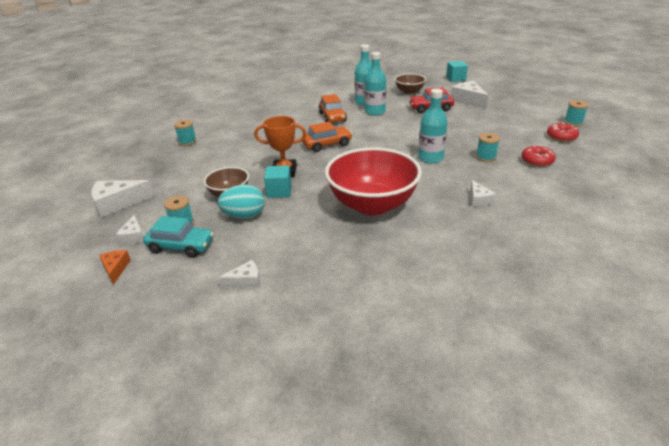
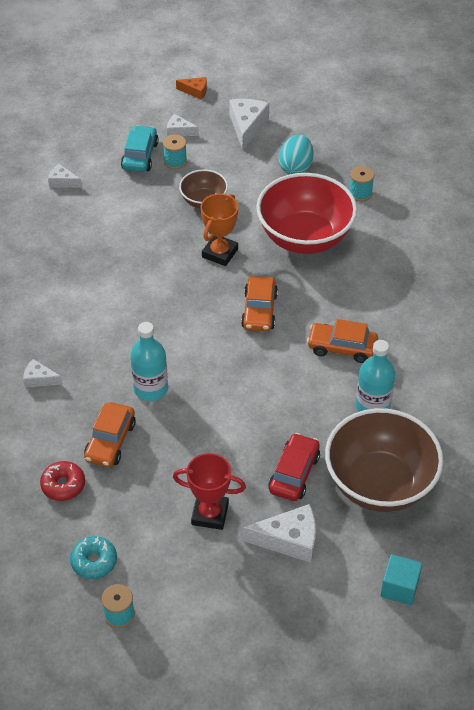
camera: 115 degrees right, 15 degrees up
orange cheese [99,250,131,285] -> orange cheese moved to [176,77,207,100]
turquoise car [143,216,214,258] -> turquoise car turned 150 degrees clockwise [121,125,159,172]
turquoise egg [218,184,265,219] -> turquoise egg moved to [279,135,313,174]
white cheese [218,260,260,288] -> white cheese turned 105 degrees clockwise [48,164,82,188]
turquoise cube [264,165,292,198] -> none
red bowl [325,147,422,215] -> red bowl moved to [256,173,357,254]
turquoise bottle [365,52,386,115] -> none
brown bowl [395,74,426,94] -> brown bowl [325,408,444,512], size x1.98
turquoise spool [476,133,500,162] -> orange car [84,402,136,467]
red donut [547,122,579,142] -> turquoise donut [70,536,117,579]
none -> red trophy [173,453,246,530]

